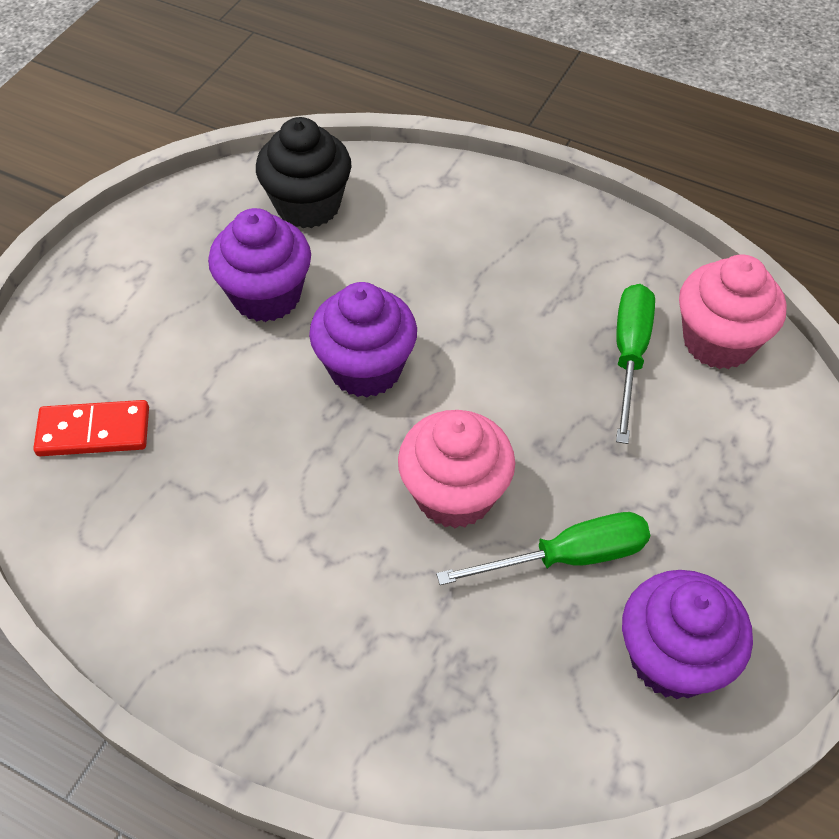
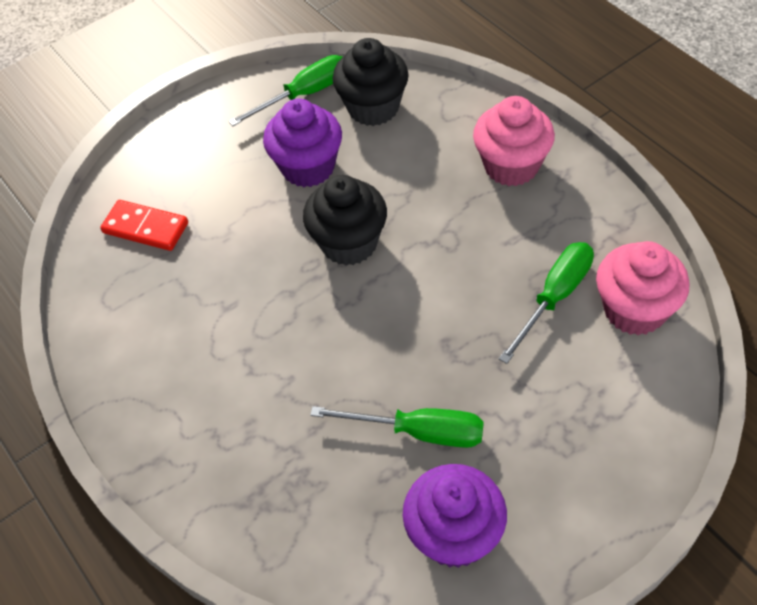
camera: 30 degrees right, 0 degrees up
purple cupcake [309,282,417,397] -> black cupcake [303,175,387,266]
pink cupcake [398,410,515,528] -> pink cupcake moved to [473,96,555,186]
none -> green screwdriver [228,55,343,126]

